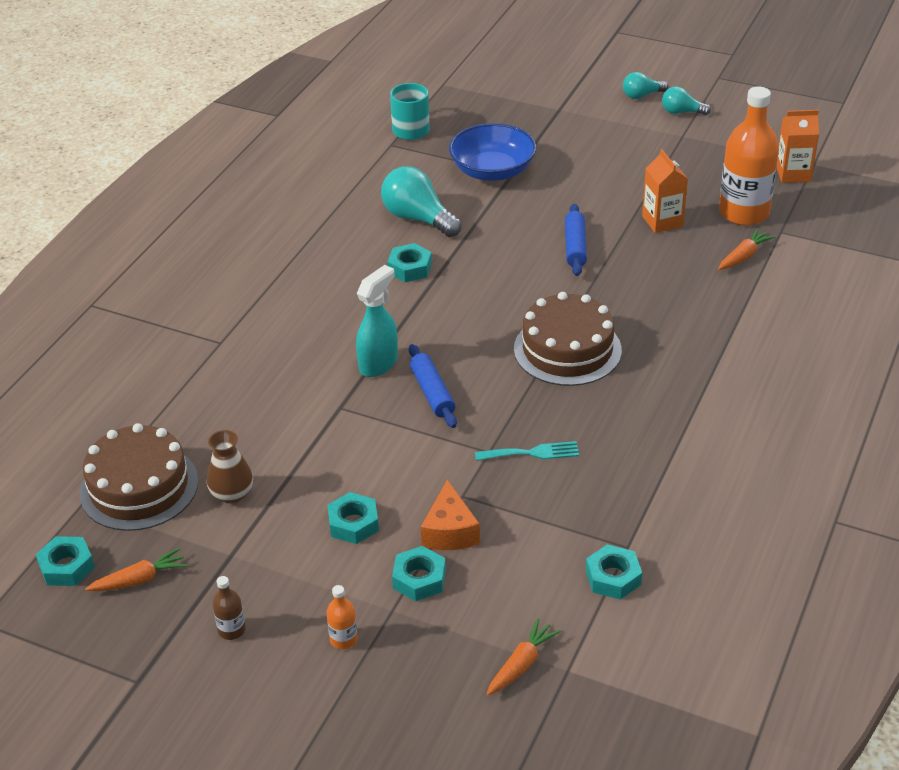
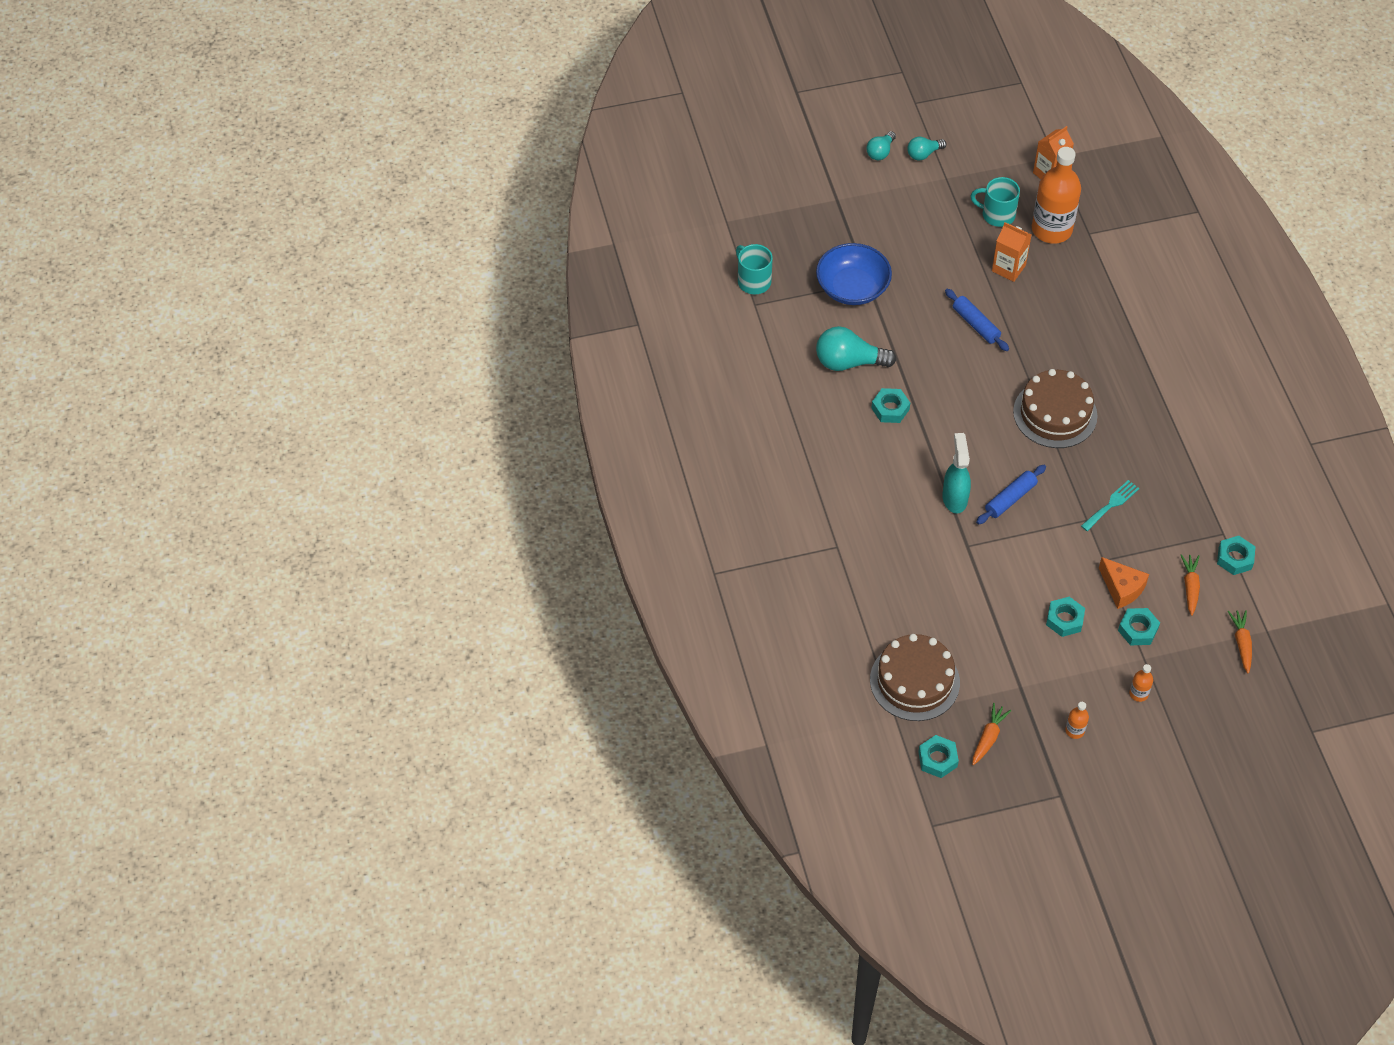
camera: 40 degrees left, 15 degrees up
brown vase [207,430,253,503] -> none
brown bottle [213,576,246,640] -> orange bottle [1065,702,1089,739]
blue rolling pin [409,344,457,428] -> blue rolling pin turned 75 degrees counterclockwise [976,465,1046,525]
orange carrot [718,228,775,270] -> orange carrot moved to [1181,554,1200,616]
none -> turquoise mug [971,177,1020,227]

